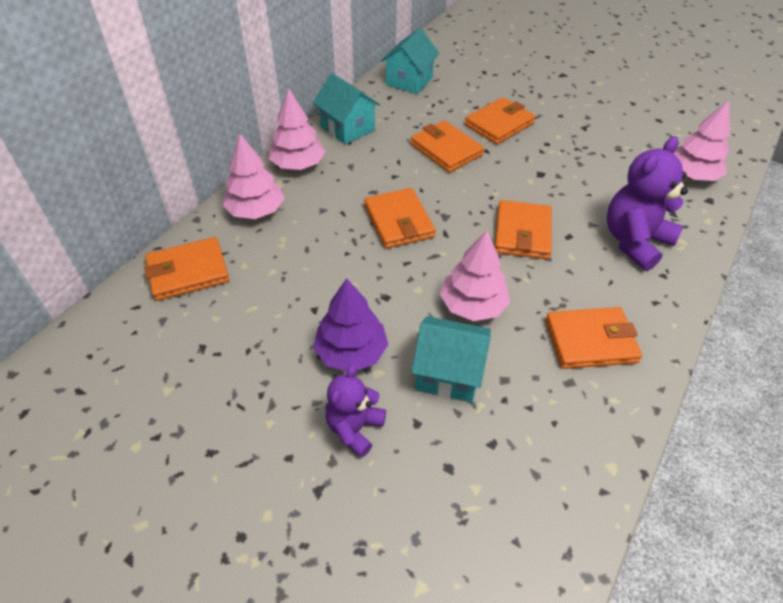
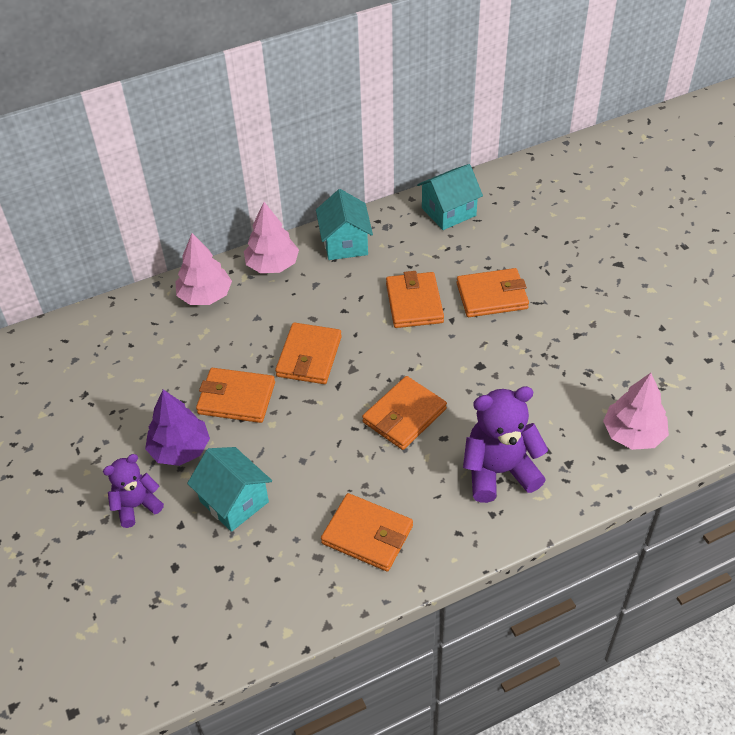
camera: 35 degrees right, 0 degrees up
orange wallet [144,237,229,301] -> orange wallet moved to [196,368,275,423]
pink tree [440,230,510,321] -> none

